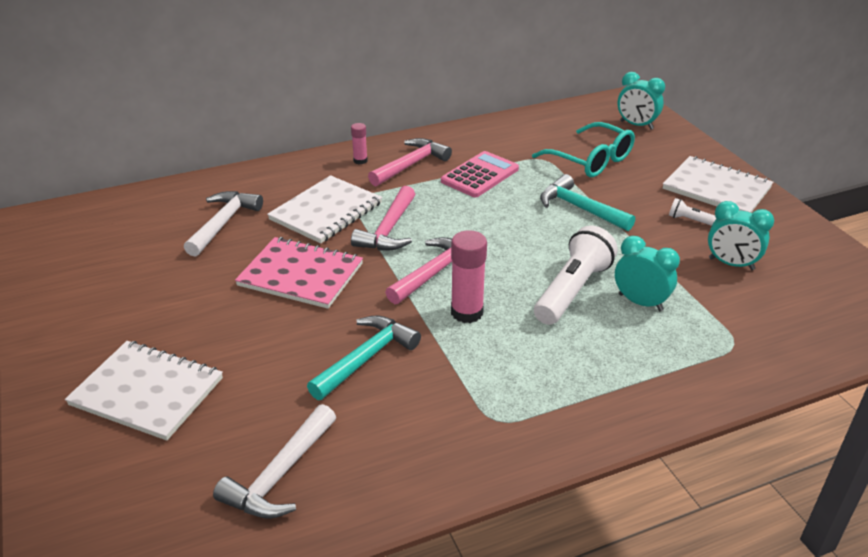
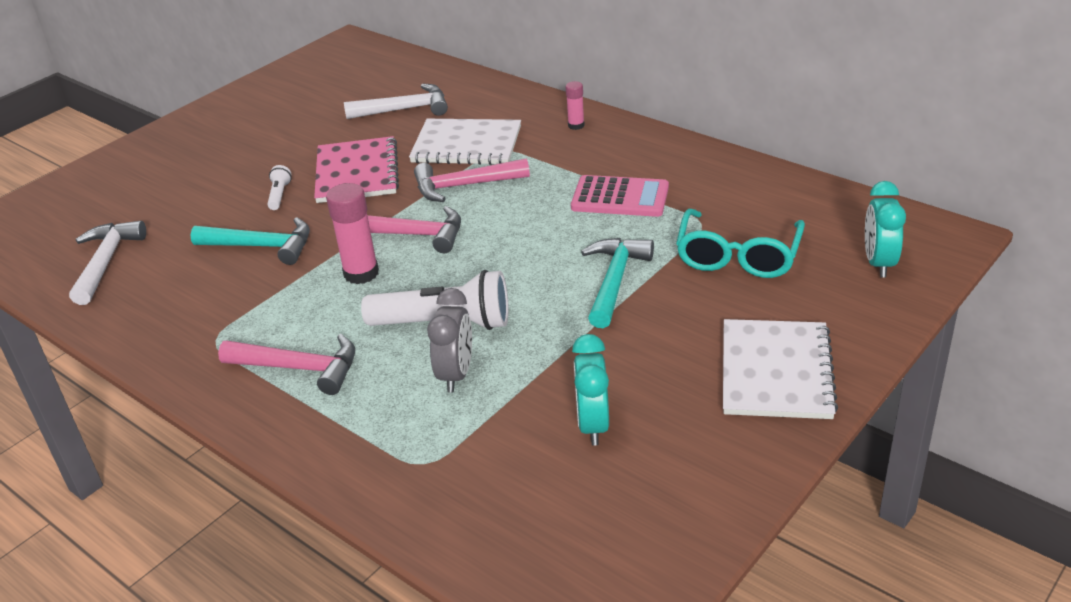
camera: 65 degrees right, 0 degrees up
white notebook [65,341,223,441] -> none
white hammer [213,404,336,519] -> white hammer turned 90 degrees clockwise [69,221,146,305]
pink hammer [368,138,452,186] -> pink hammer moved to [218,334,355,395]
turquoise clock [615,236,680,311] -> grey clock [427,288,472,393]
white flashlight [669,198,717,226] -> white flashlight moved to [267,165,292,210]

